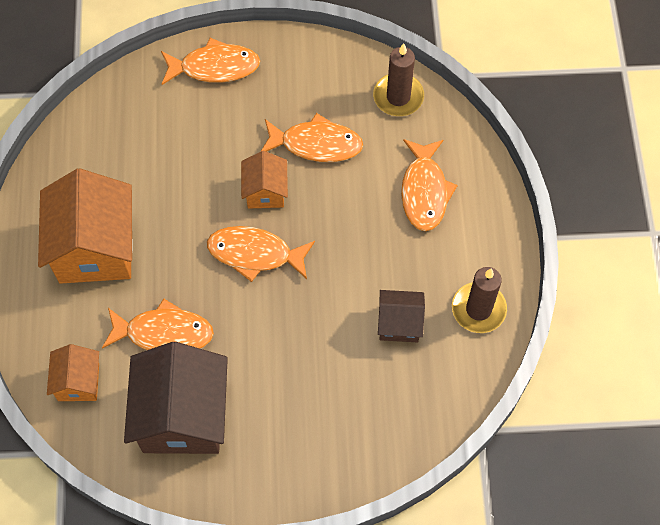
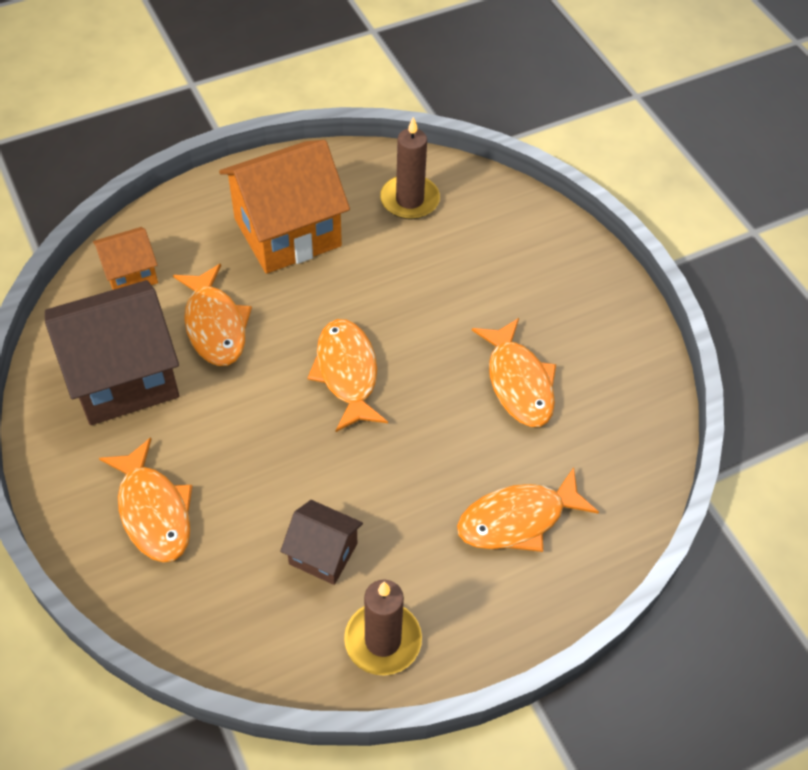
camera: 65 degrees right, 10 degrees down
orange fish [161,38,260,85] -> orange fish moved to [99,437,192,563]
orange house [241,151,288,208] -> none
brown candle [373,43,424,116] -> brown candle moved to [380,117,440,220]
brown house [378,290,425,343] -> brown house turned 45 degrees counterclockwise [280,500,363,585]

